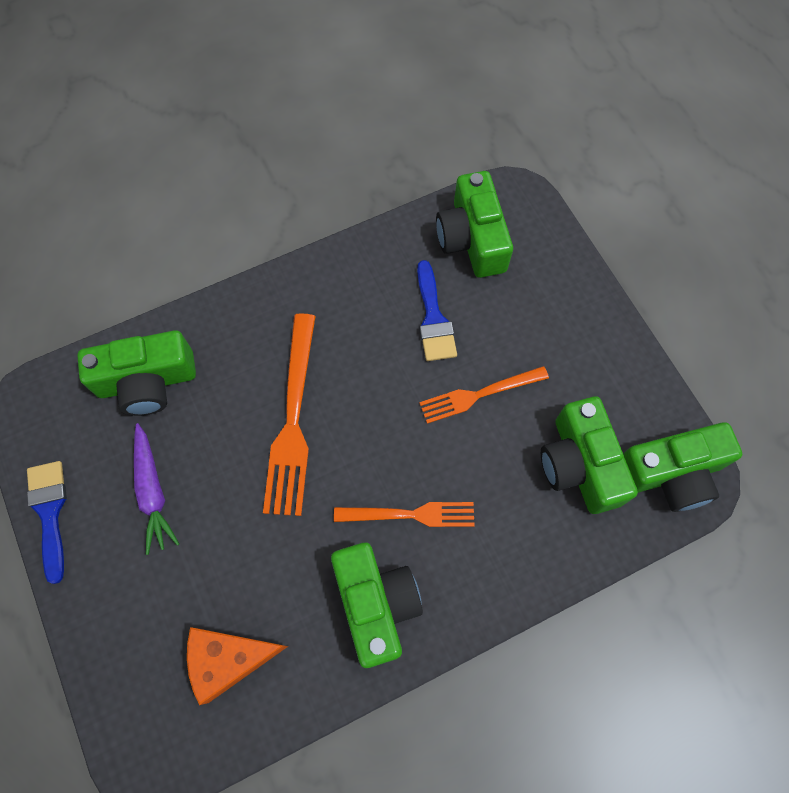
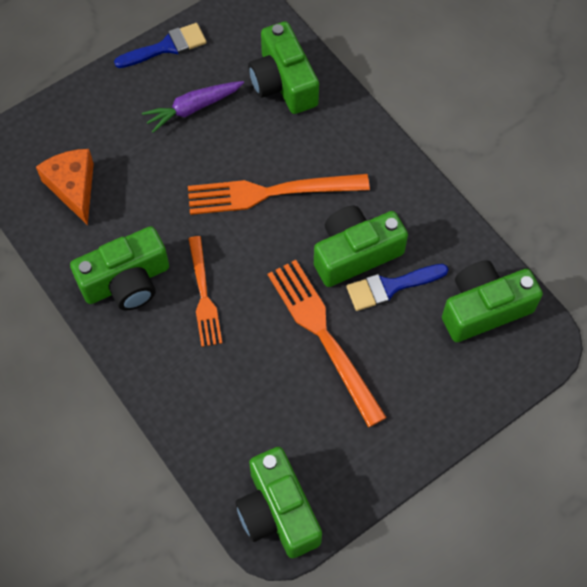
camera: 80 degrees right, 5 degrees down
orange fork [419,366,549,424] -> orange fork [268,260,387,427], size x1.57
green camera [541,396,638,514] -> green camera moved to [314,206,408,287]

